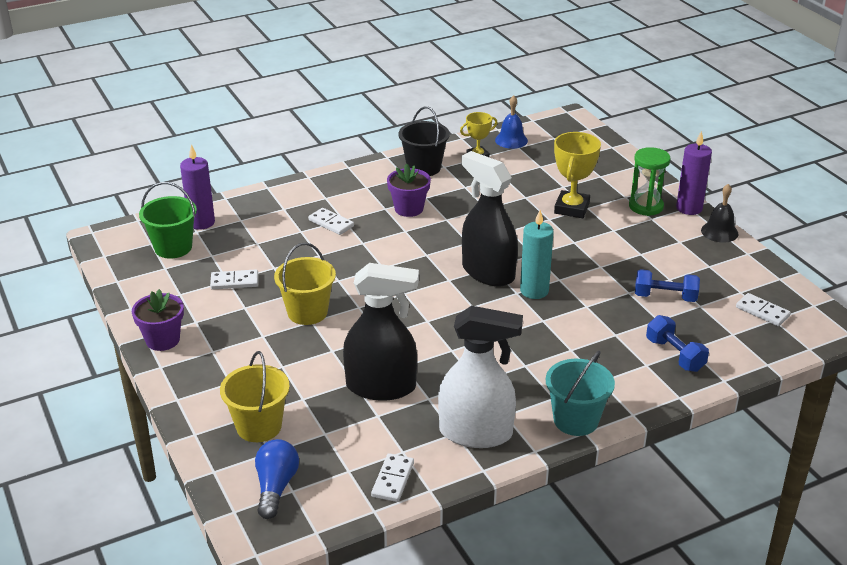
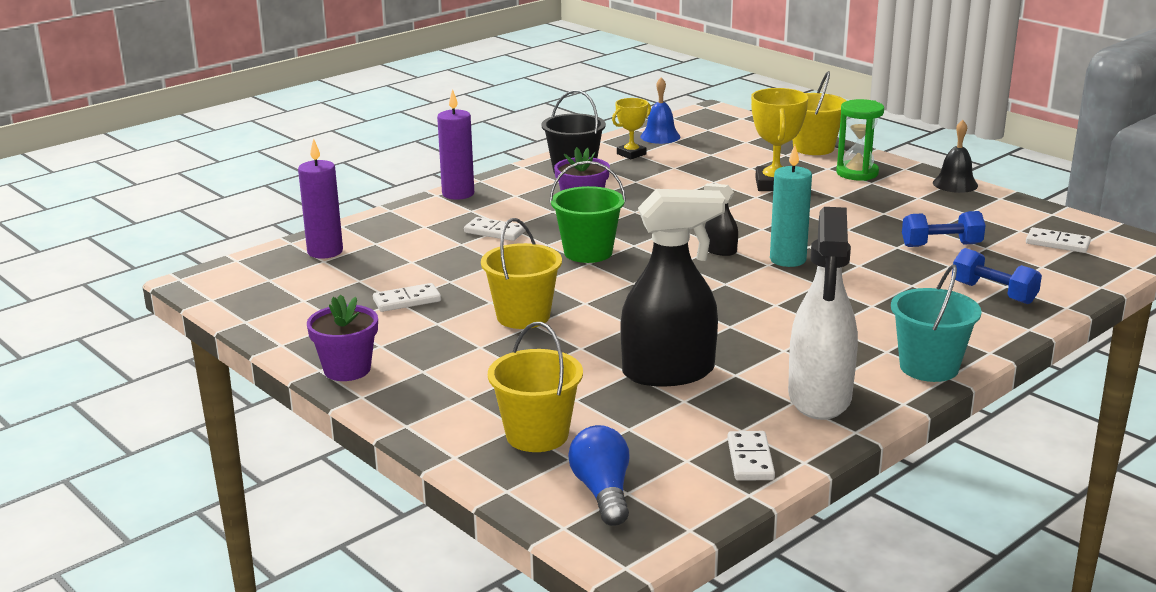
camera: 15 degrees left, 10 degrees down
green bucket [139,182,197,259] -> green bucket moved to [550,161,626,263]
white spray bottle [438,306,523,448] -> white spray bottle turned 105 degrees clockwise [788,207,858,420]
black spray bottle [461,151,518,286] -> black spray bottle [704,183,738,256], size x0.44
purple candle [676,131,712,215] -> purple candle moved to [437,89,474,200]
none -> yellow bucket [792,71,846,155]

